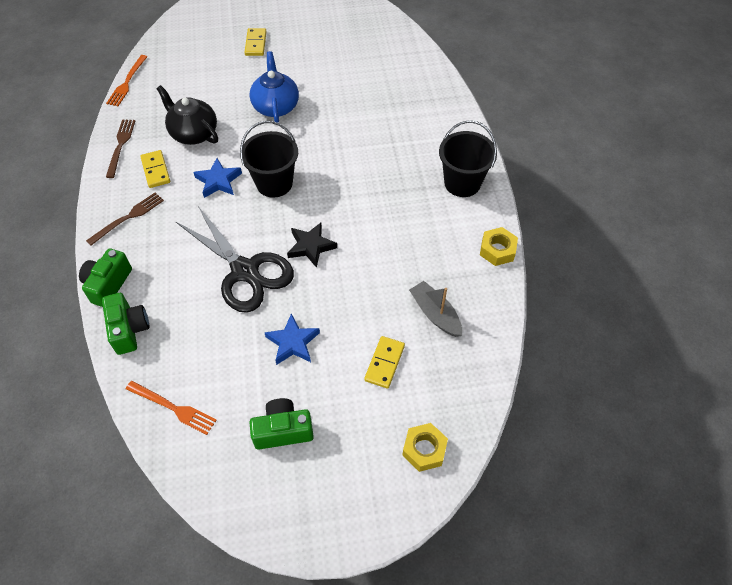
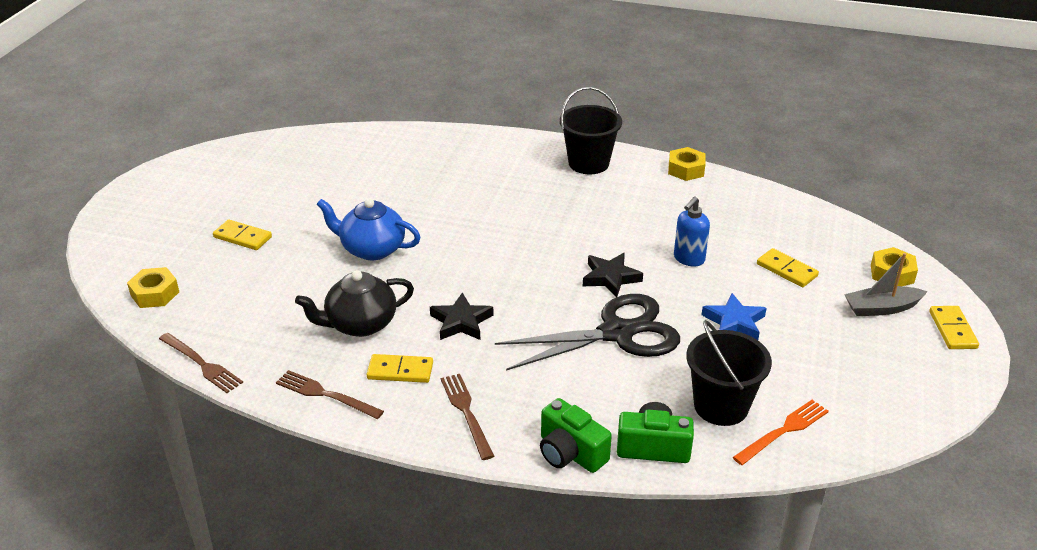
camera: 65 degrees left, 20 degrees down
orange fork [106,55,147,106] -> brown fork [159,333,243,393]
blue star [193,158,242,198] -> black star [430,293,493,340]
black bucket [240,121,298,198] -> black bucket moved to [686,320,772,426]
green camera [249,398,314,450] -> none
grey boat [409,281,462,337] -> grey boat moved to [844,253,928,316]
none -> yellow nut [127,267,179,308]
none -> blue soap dispenser [674,196,710,267]
none -> yellow domino [929,306,979,349]

